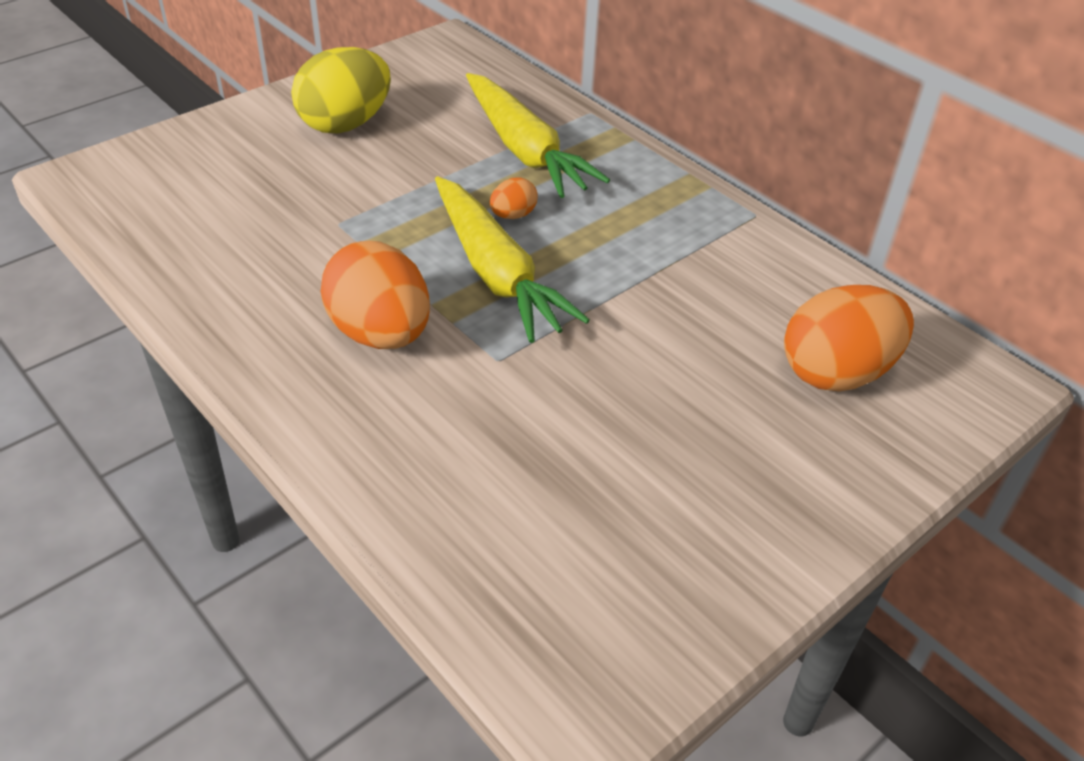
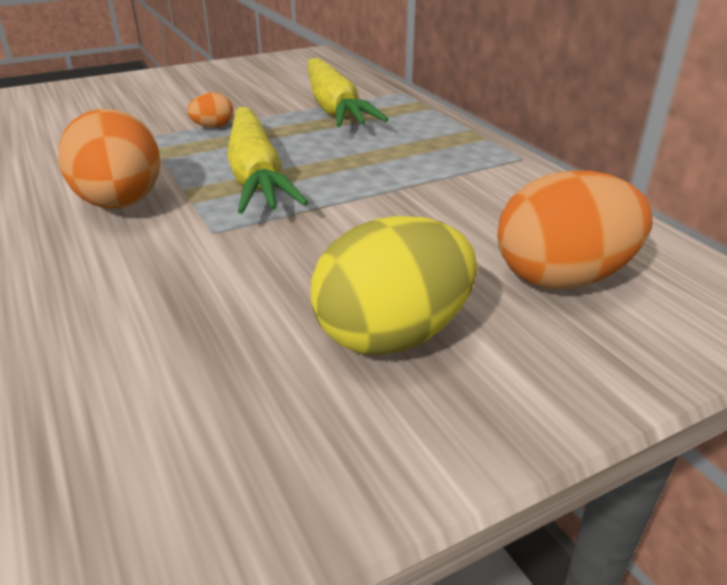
camera: 15 degrees right, 10 degrees down
yellow egg [291,47,391,133] -> yellow egg moved to [311,216,477,355]
orange egg [489,177,538,219] -> orange egg moved to [187,92,233,128]

